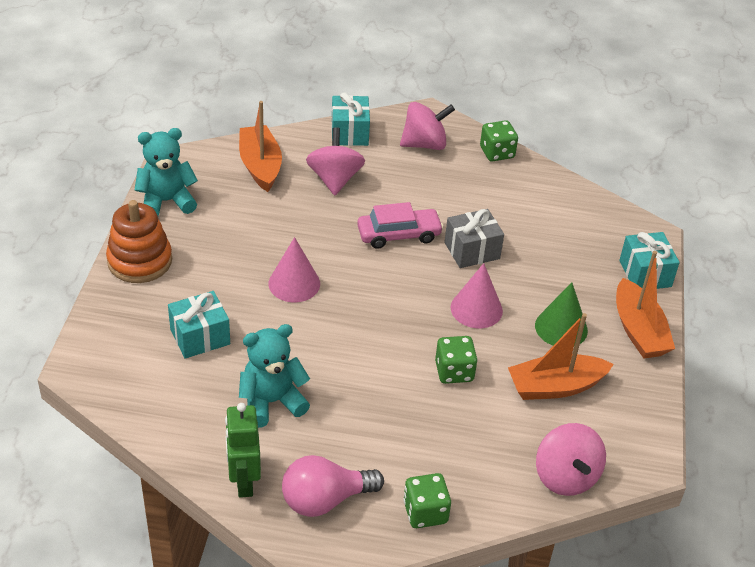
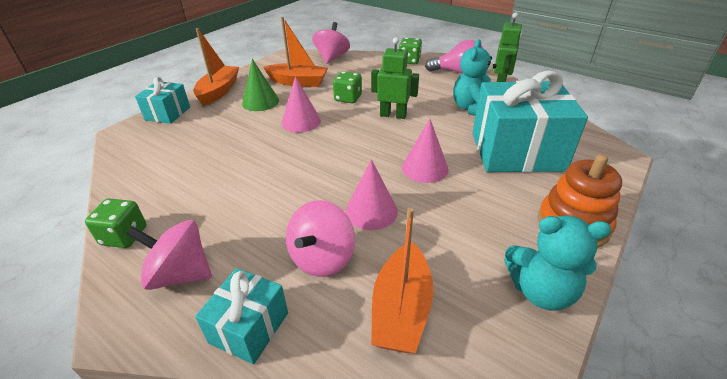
camera: 150 degrees left, 5 degrees down
turquoise gift [168,291,230,359] -> turquoise gift [472,70,588,172], size x1.95
turquoise teddy bear [239,324,310,428] -> turquoise teddy bear turned 105 degrees clockwise [453,39,497,116]
pink car [357,202,444,249] -> none
grey gift [445,209,504,268] -> none
none -> pink cone [345,159,398,230]
none -> green robot [371,37,419,119]

